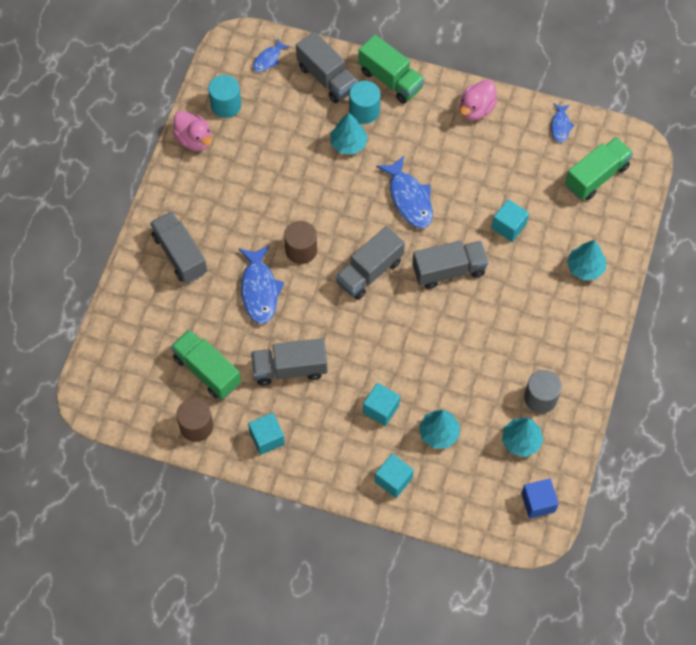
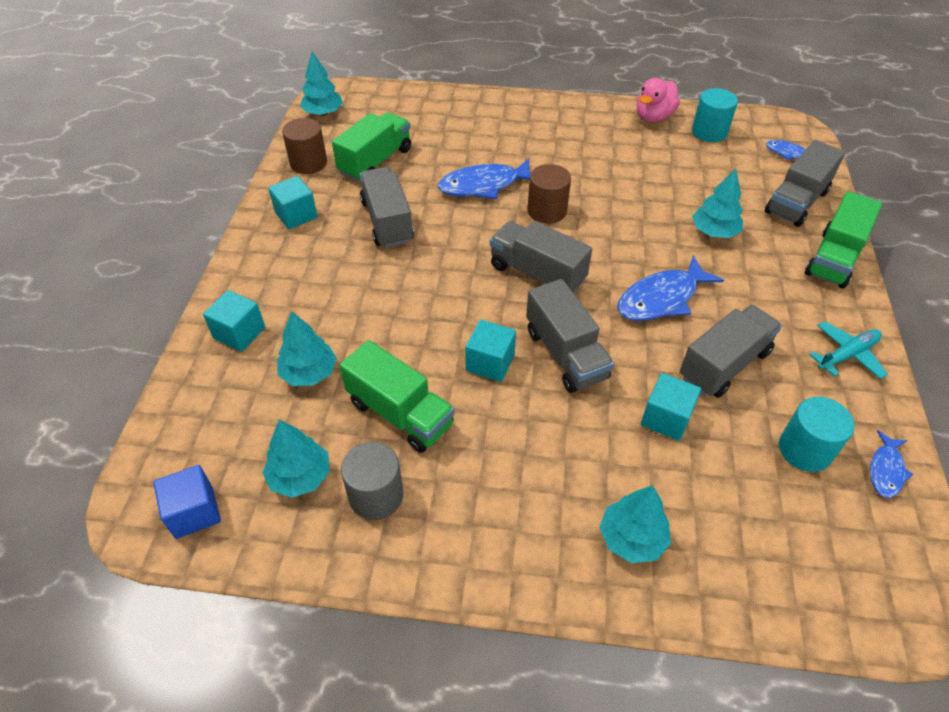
camera: 80 degrees right, 15 degrees down
grey truck [150,211,207,283] -> grey truck moved to [680,305,782,398]
turquoise cylinder [349,81,380,124] -> turquoise cylinder moved to [779,397,855,472]
turquoise cube [363,383,400,426] -> turquoise cube moved to [465,320,516,382]
pink duck [460,79,498,120] -> turquoise plane [809,321,888,379]
blue fish [551,103,575,143] -> blue fish turned 60 degrees counterclockwise [870,430,914,498]
green truck [565,137,633,200] -> green truck moved to [340,340,455,453]
none -> turquoise tree [300,52,343,116]

